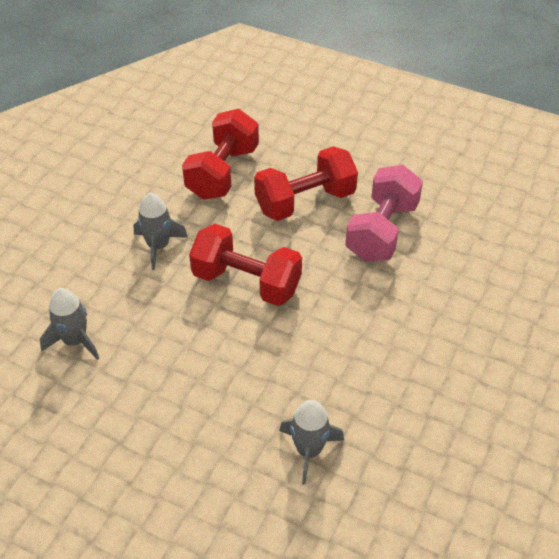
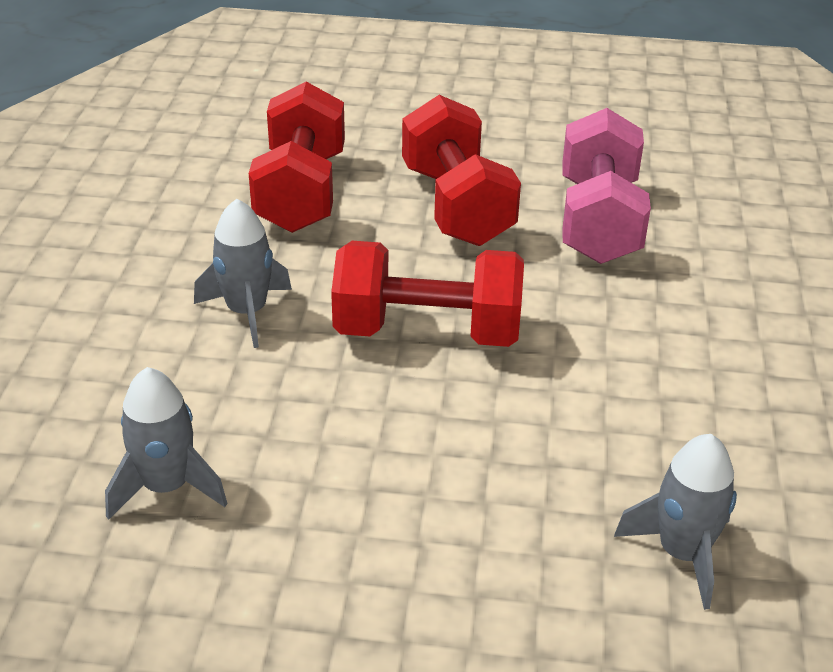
camera: 20 degrees left, 10 degrees down
red dumbbell [254,146,358,221] -> red dumbbell turned 60 degrees counterclockwise [402,95,521,246]

